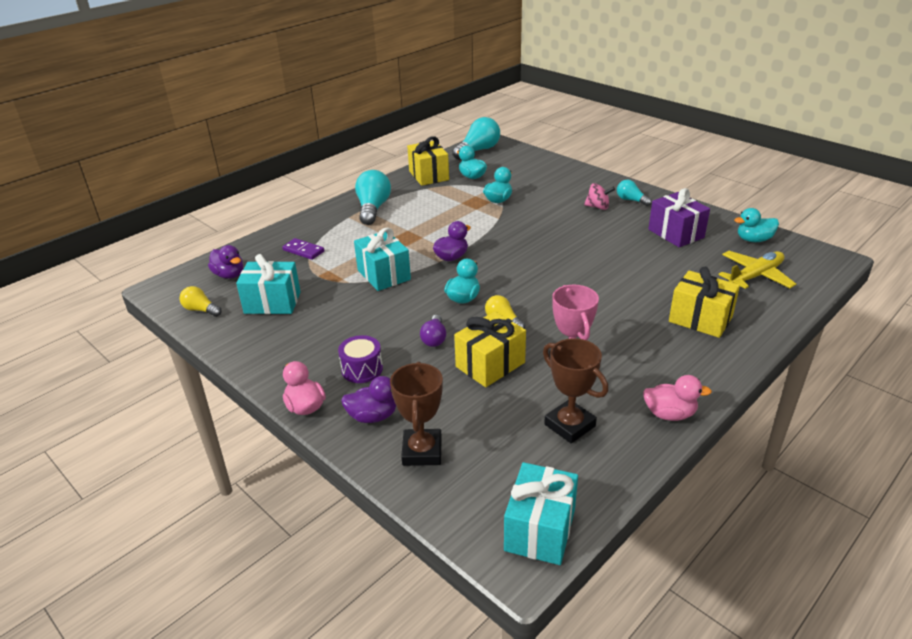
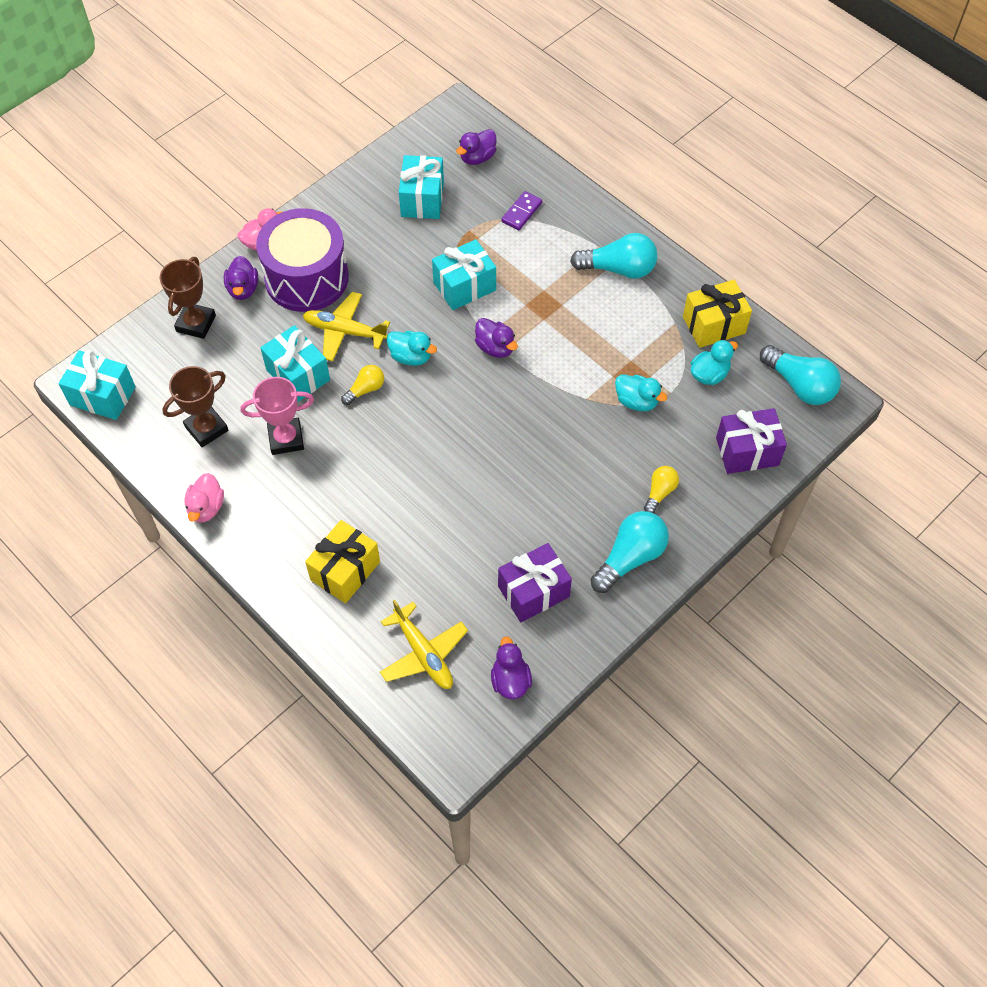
camera: 90 degrees right, 25 degrees up
yellow light bulb [180,286,221,317] -> yellow light bulb moved to [644,466,679,513]
purple drum [338,335,383,383] -> purple drum [256,208,349,312], size x2.24
brown trophy [390,361,443,466] -> brown trophy turned 75 degrees counterclockwise [160,257,216,339]
purple light bulb [420,315,446,347] -> yellow plane [303,292,390,361]
yellow gift [454,311,526,387] -> turquoise gift [260,325,330,402]
pink spinning top [584,183,615,210] -> none
turquoise light bulb [617,180,652,206] -> turquoise light bulb [591,511,669,593], size x1.79
turquoise duck [734,208,779,242] -> purple duck [491,636,532,699]
none -> purple gift [716,408,787,474]

